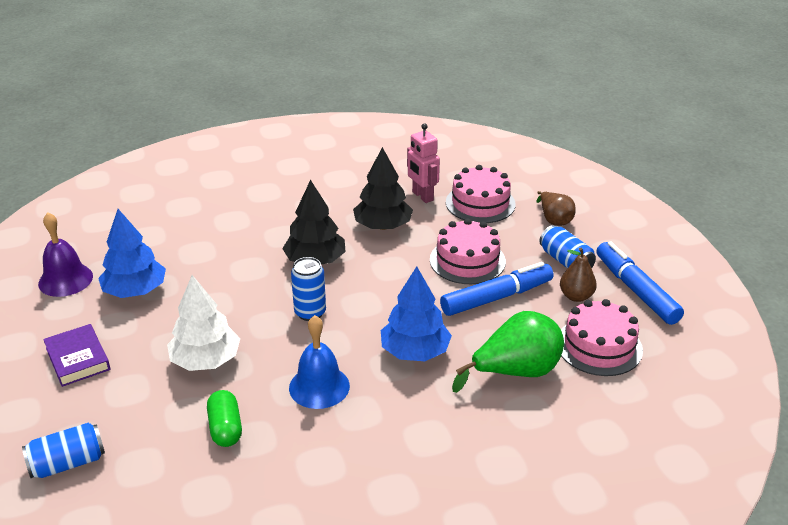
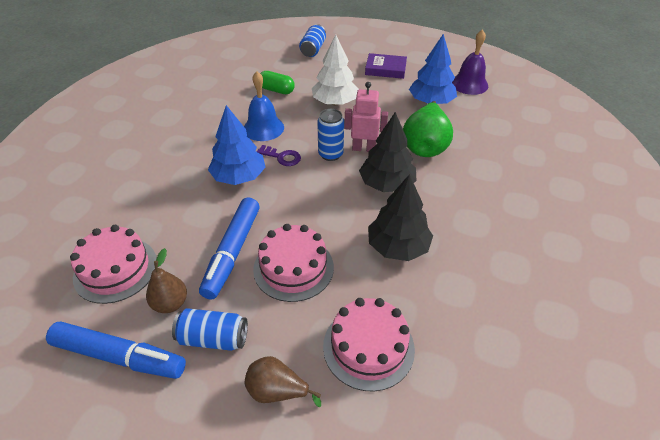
camera: 130 degrees right, 10 degrees up
pink robot [407,123,440,203] -> pink robot moved to [344,82,388,152]
green pear [452,311,564,393] -> green pear moved to [403,101,453,157]
none -> purple key [257,145,301,166]

